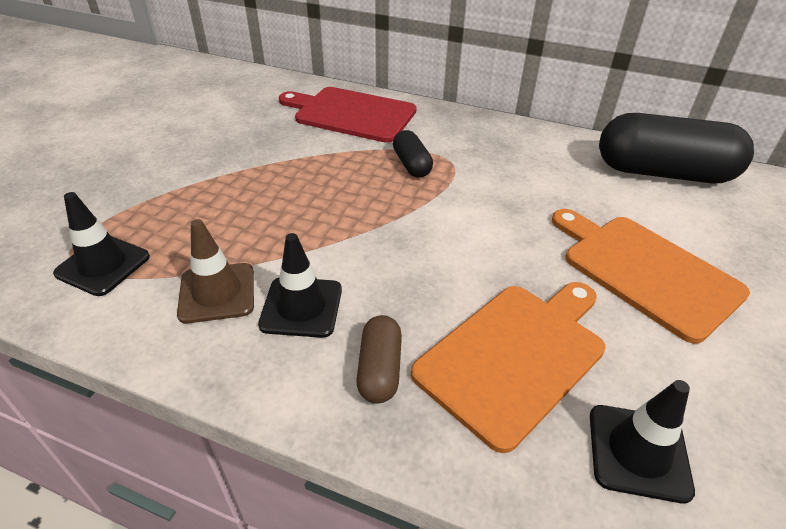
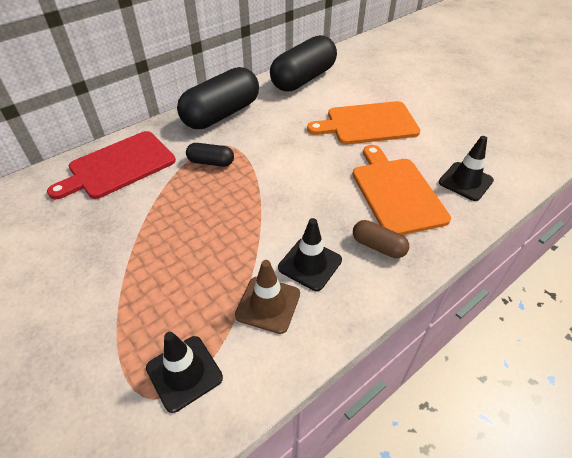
camera: 60 degrees left, 5 degrees up
none -> black capsule [177,67,259,129]

